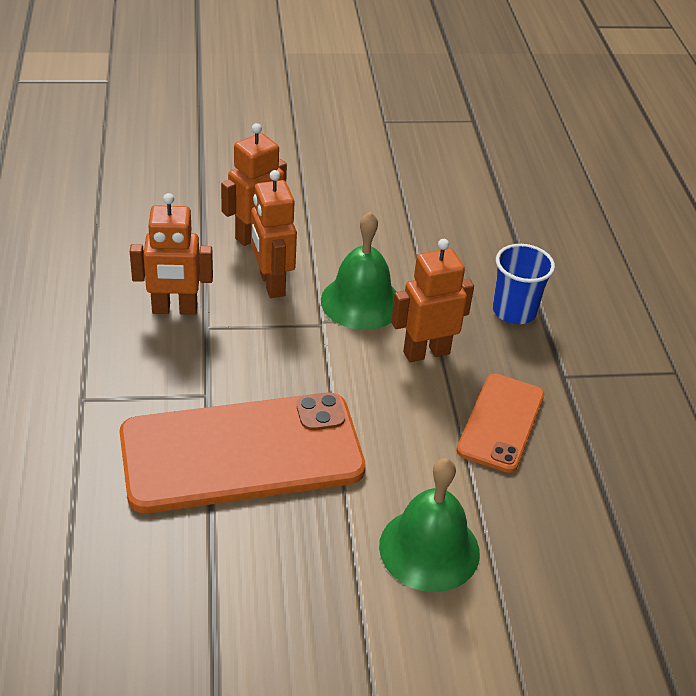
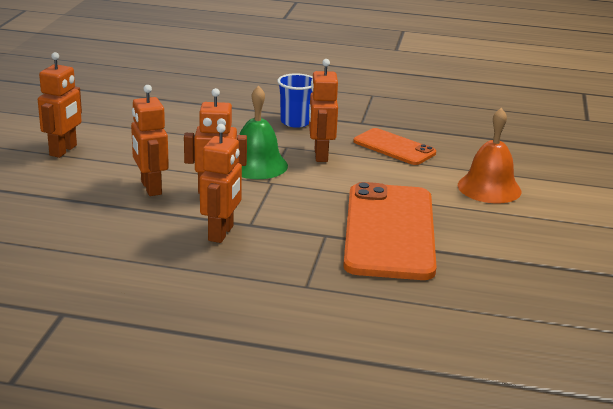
camera: 70 degrees left, 15 degrees down
green bell [379,458,480,592] -> orange bell [458,108,522,203]
none -> orange robot [38,52,82,158]

